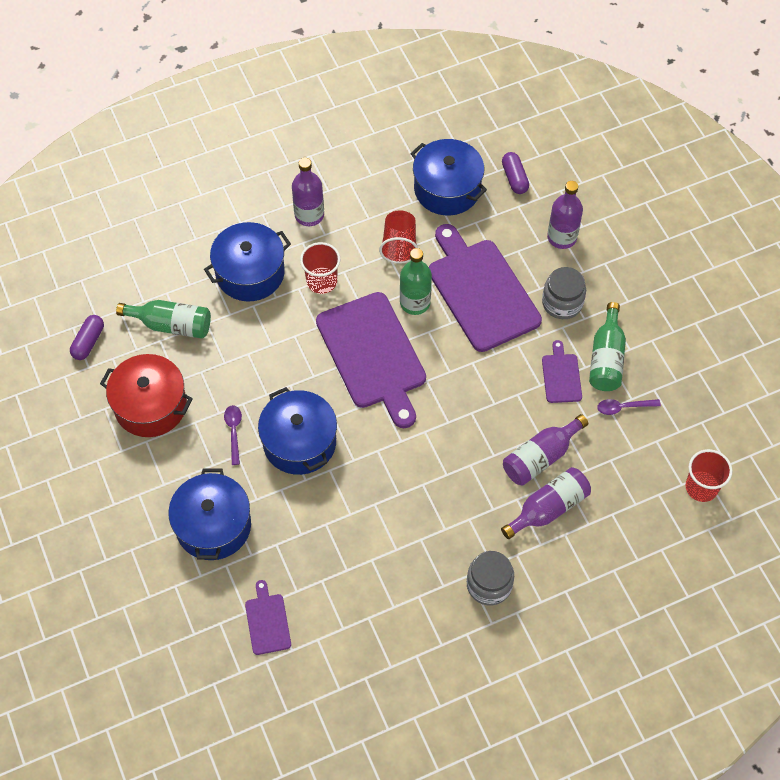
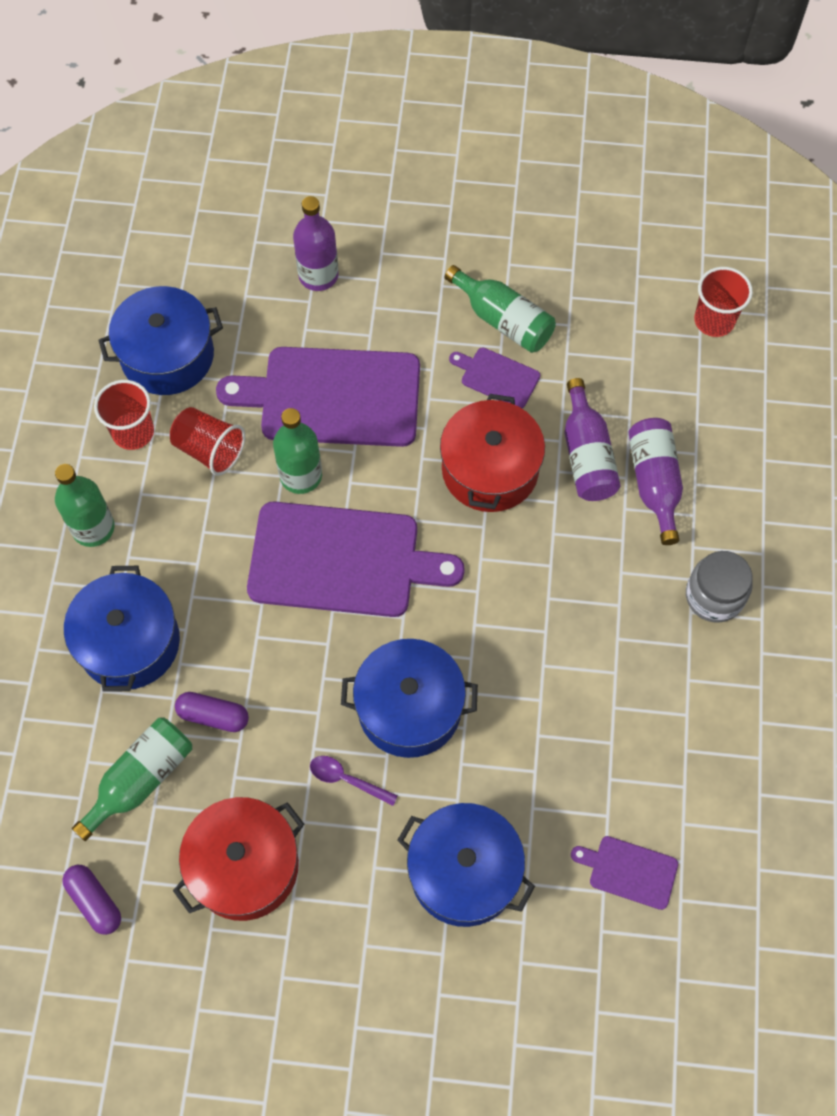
camera: 60 degrees left, 5 degrees up
purple bottle [292,158,324,226] -> green bottle [55,464,115,547]
red cup [300,242,340,294] -> red cup moved to [94,380,154,450]
purple capsule [502,152,529,194] -> purple capsule moved to [175,692,249,732]
grey jar [542,267,586,319] -> none
purple spoon [597,399,661,415] -> none
none -> red pot [440,394,545,512]

